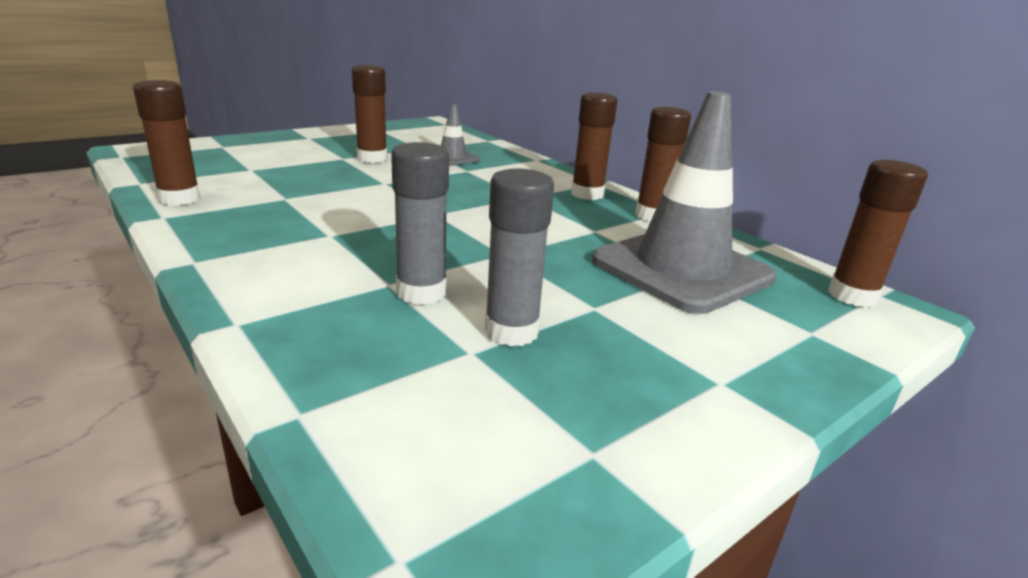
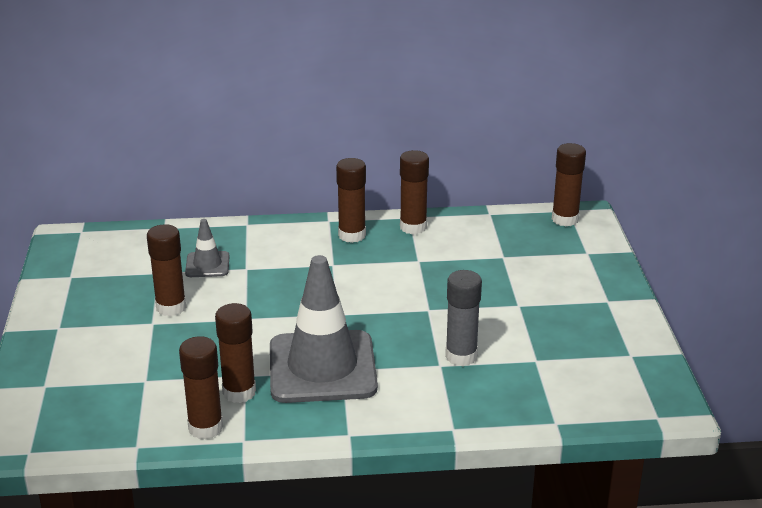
camera: 55 degrees left, 5 degrees up
grey glue stick [485,168,554,347] -> none
grey traffic cone [592,91,777,314] -> grey traffic cone moved to [270,255,378,403]
none -> brown glue stick [215,303,256,403]

